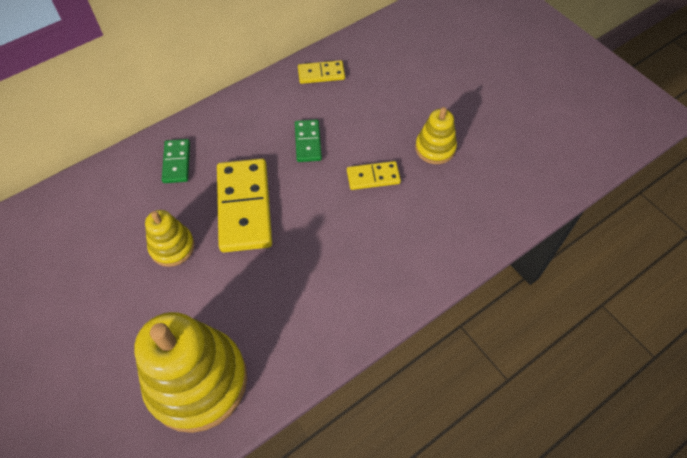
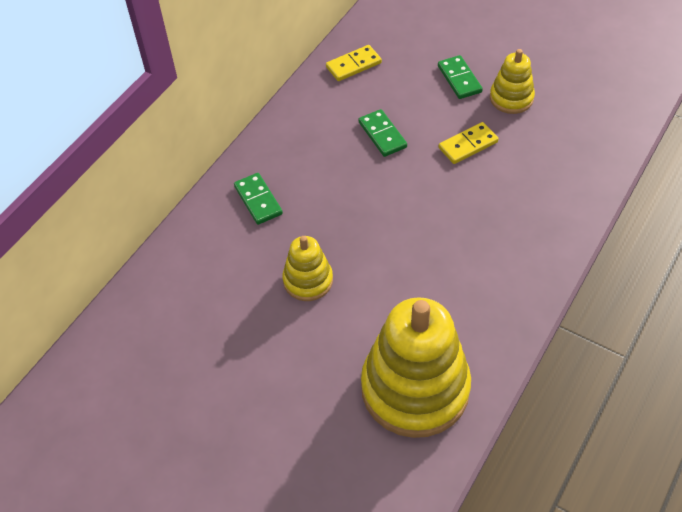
camera: 20 degrees left, 5 degrees down
yellow domino [217,159,272,252] -> none
none -> green domino [438,55,483,99]

